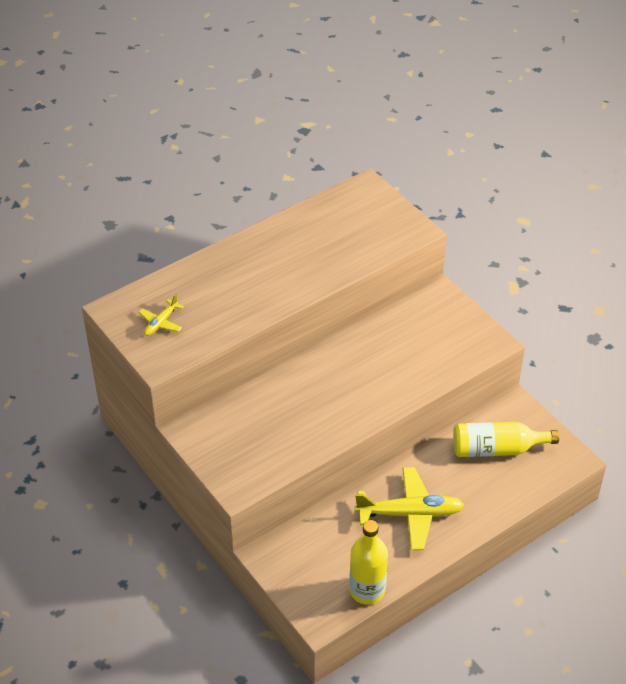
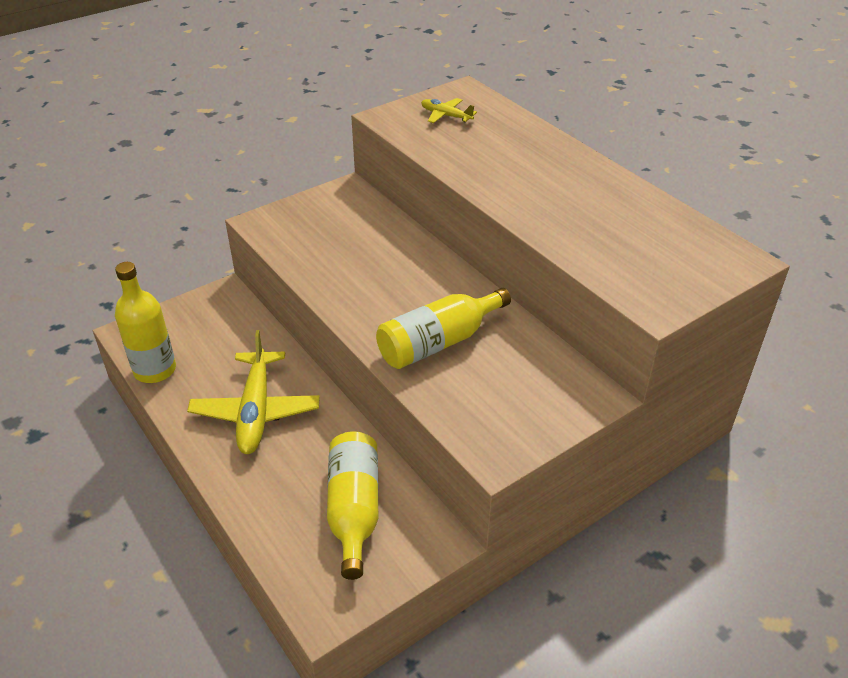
camera: 90 degrees right, 5 degrees down
none -> yellow bottle [376,288,511,369]

